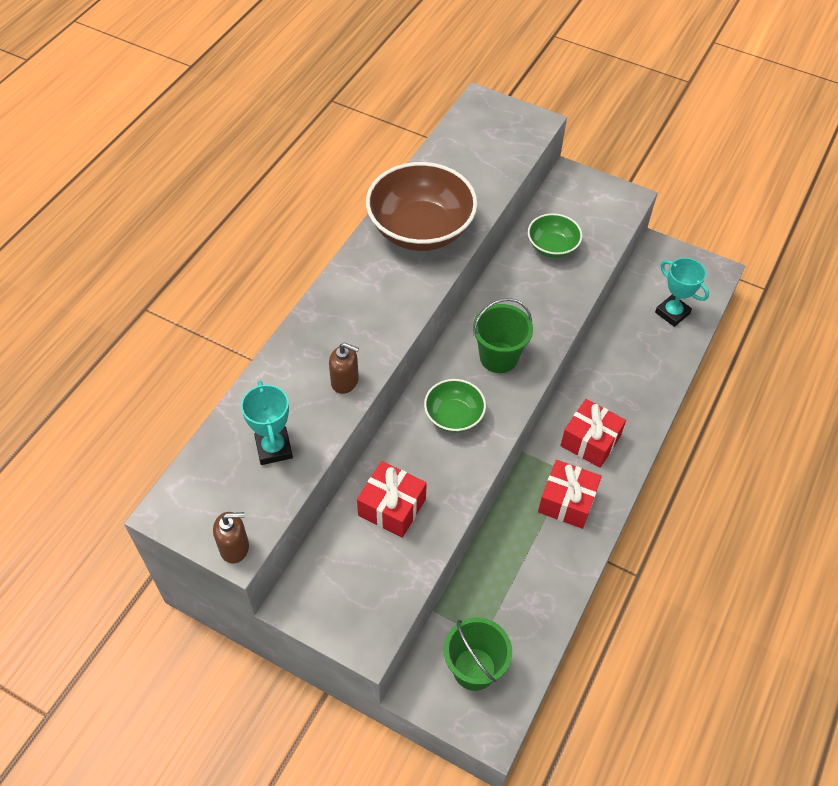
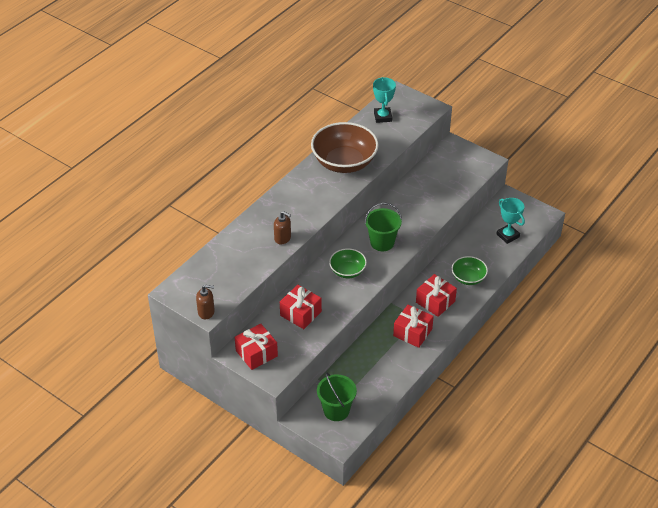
camera: 10 degrees right, 10 degrees down
turquoise trophy [241,381,293,465] -> turquoise trophy moved to [373,77,396,123]
green bowl [528,213,582,258] -> green bowl moved to [452,256,488,285]
none -> red gift [235,324,278,370]

